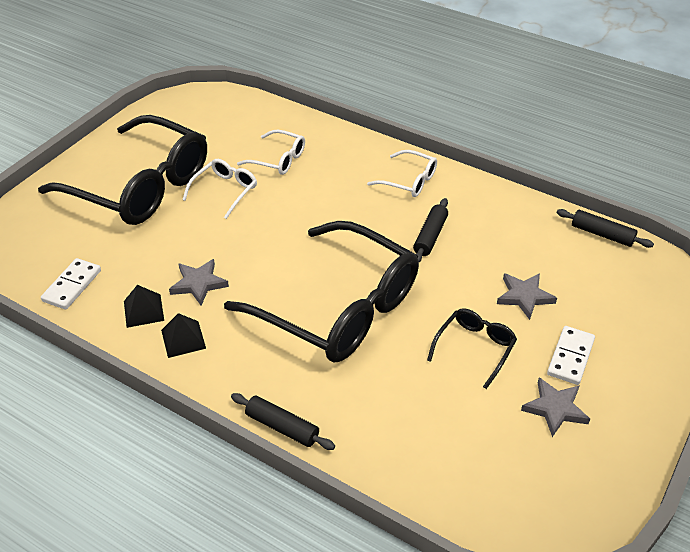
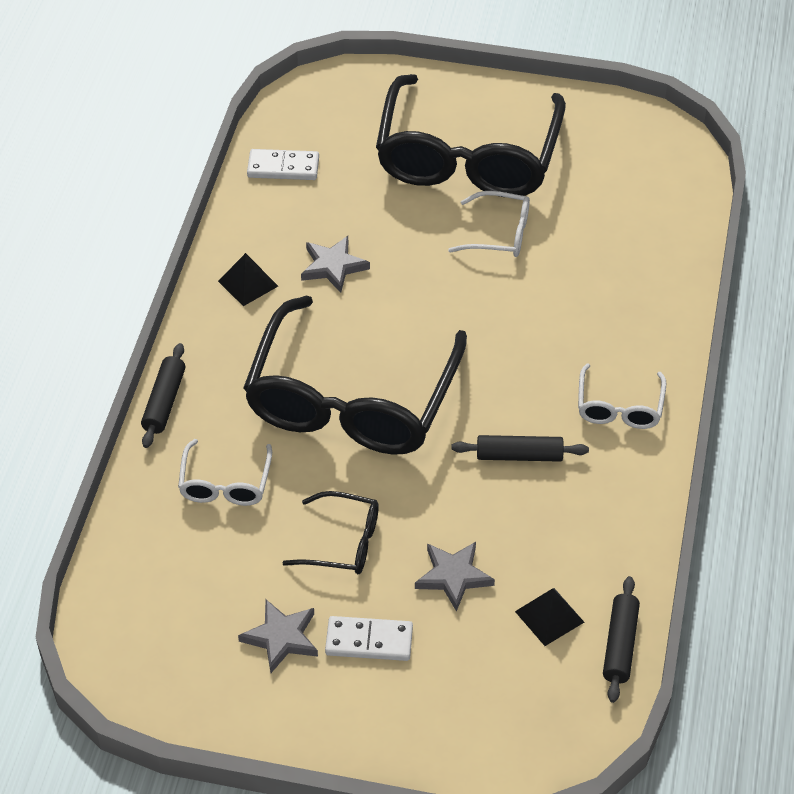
camera: 70 degrees right, 5 degrees up
black pyramid [124,285,164,328] -> black pyramid moved to [515,588,584,646]
white glasses [237,129,305,175] -> white glasses moved to [178,439,272,506]

